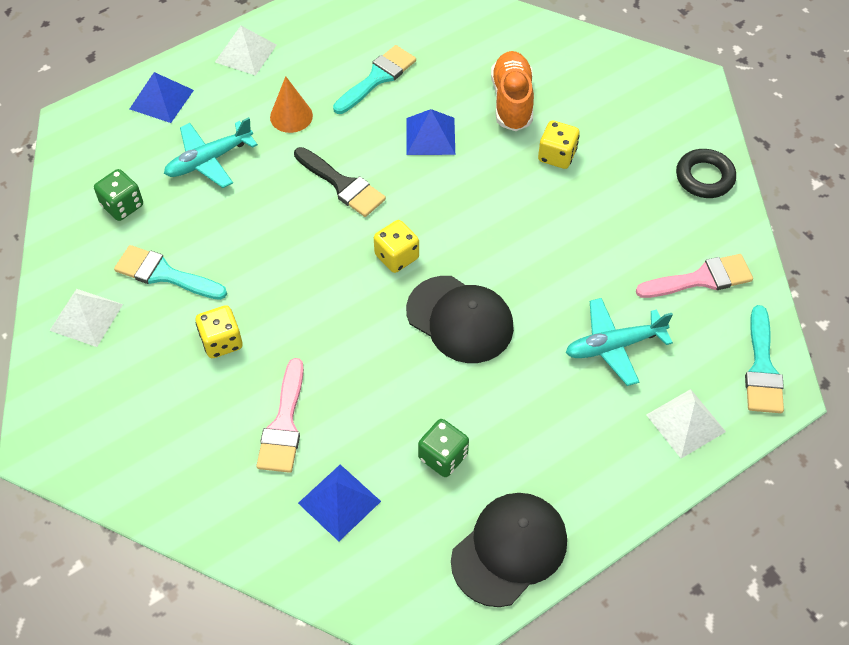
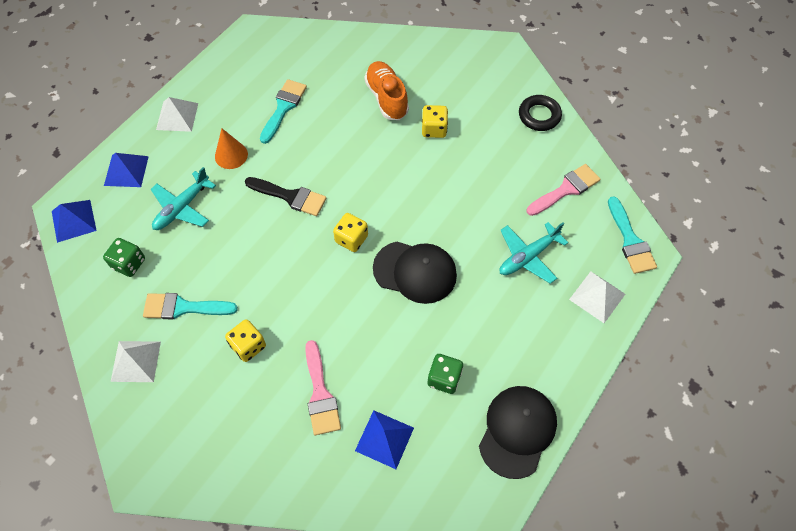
camera: 20 degrees left, 5 degrees up
blue pyramid [407,109,455,155] -> blue pyramid moved to [52,200,97,243]

